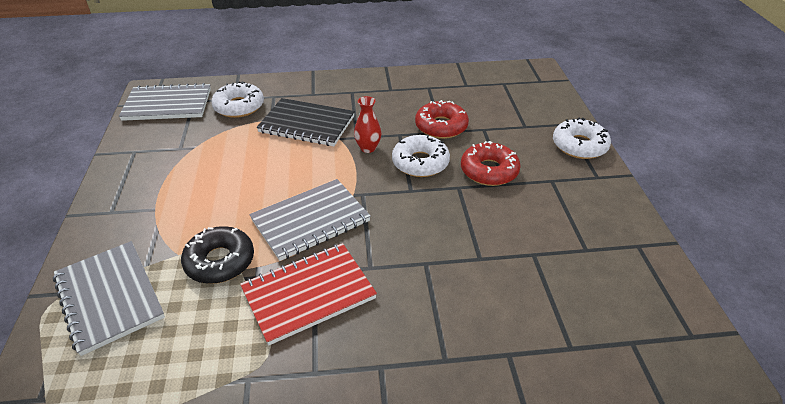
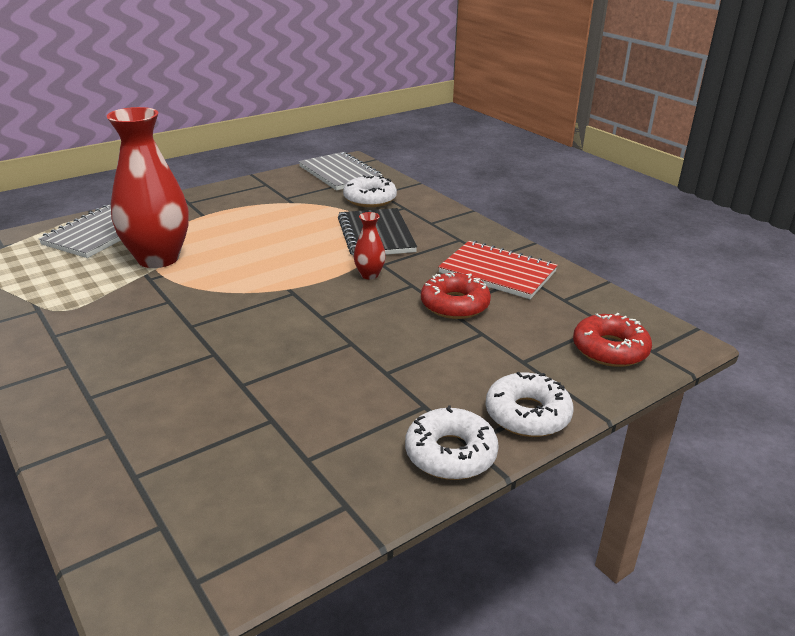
camera: 60 degrees right, 10 degrees down
black donut [181,226,254,284] -> red vase [106,107,189,268]
red notebook [240,243,377,345] -> red notebook moved to [438,240,558,299]
grey notebook [249,179,371,261] -> none
white donut [392,135,450,177] -> white donut moved to [405,405,499,480]
red donut [461,141,521,186] -> red donut moved to [573,313,652,367]

